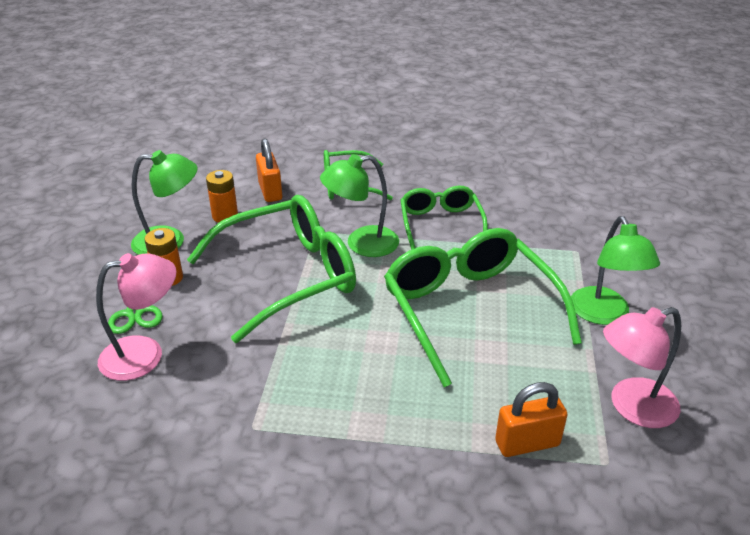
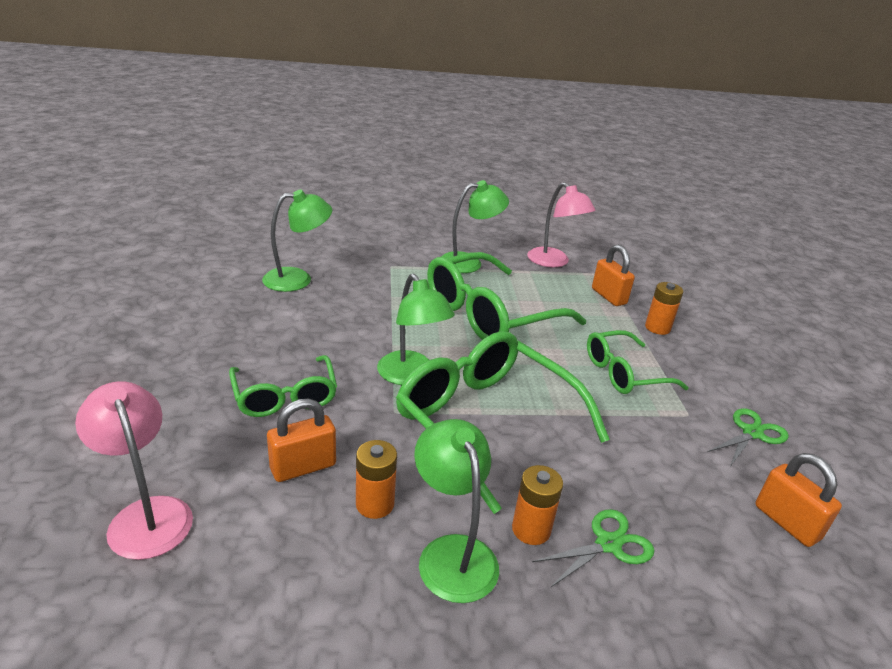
camera: 105 degrees left, 5 degrees down
pink lamp [96,253,176,381] -> pink lamp moved to [75,381,193,560]
green glasses [400,186,488,250] -> green glasses moved to [587,330,689,394]
none -> green lamp [262,189,332,292]
none -> orange battery [645,282,683,335]
none -> green scissors [707,408,789,467]
none -> orange padlock [756,453,842,547]

